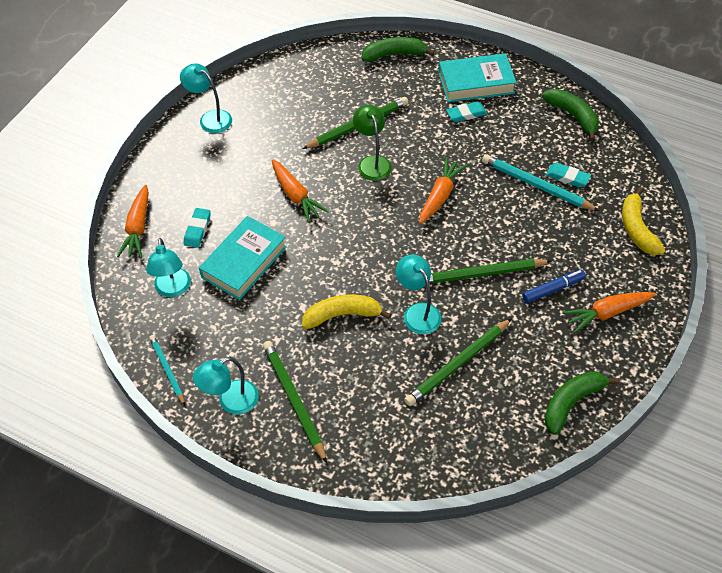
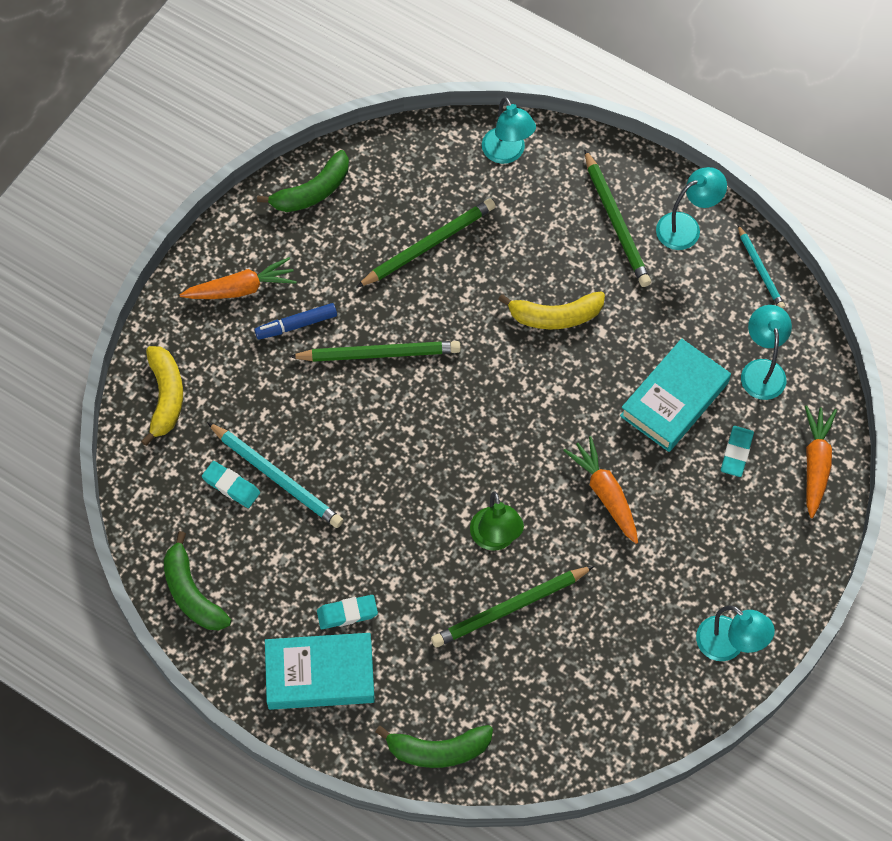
camera: 175 degrees left, 10 degrees up
turquoise lamp [396,254,441,334] -> turquoise lamp moved to [482,97,536,164]
orange carrot [419,157,467,224] -> none

